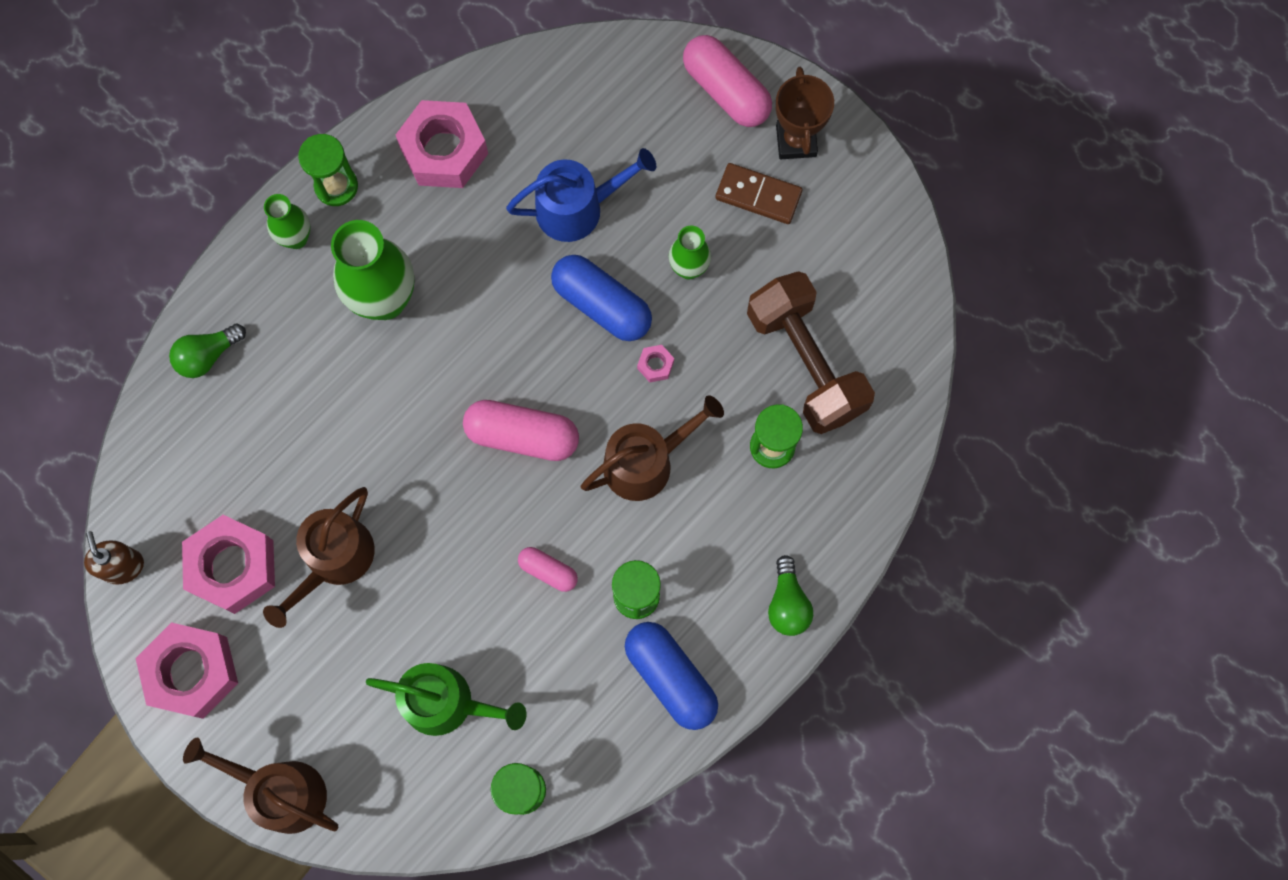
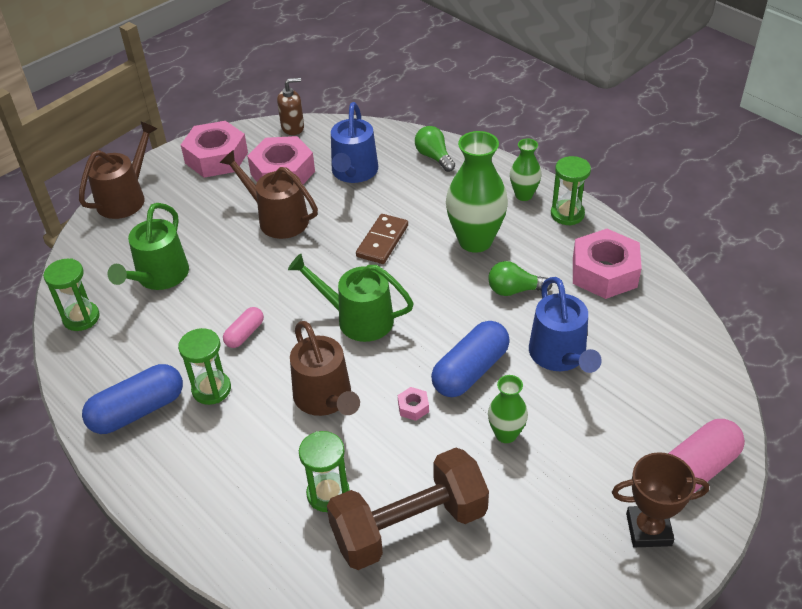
camera: 95 degrees right, 30 degrees down
pink capsule [463,400,579,461] -> green watering can [288,254,414,342]
brown domino [715,163,803,224] -> brown domino moved to [356,214,408,264]
green light bulb [768,555,813,636] -> green light bulb moved to [488,261,552,296]
none -> blue watering can [331,102,378,183]

